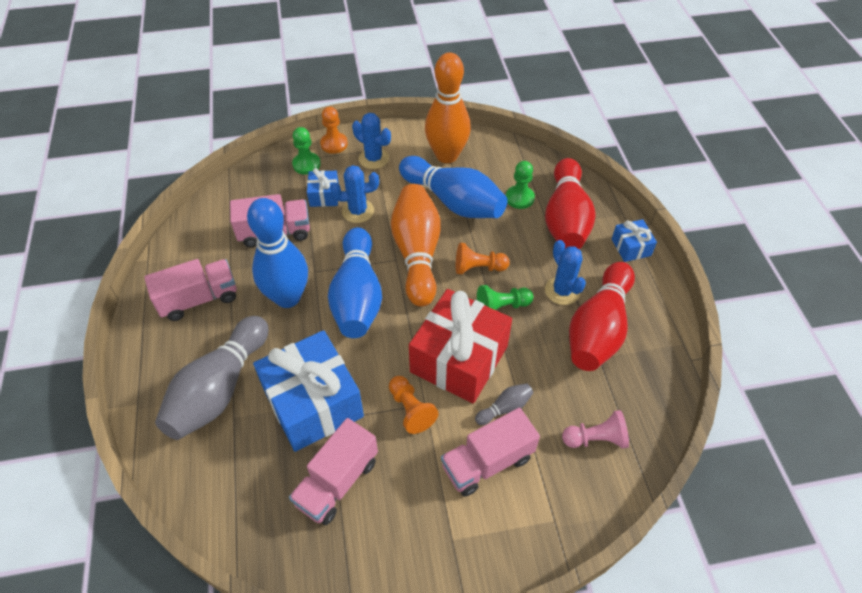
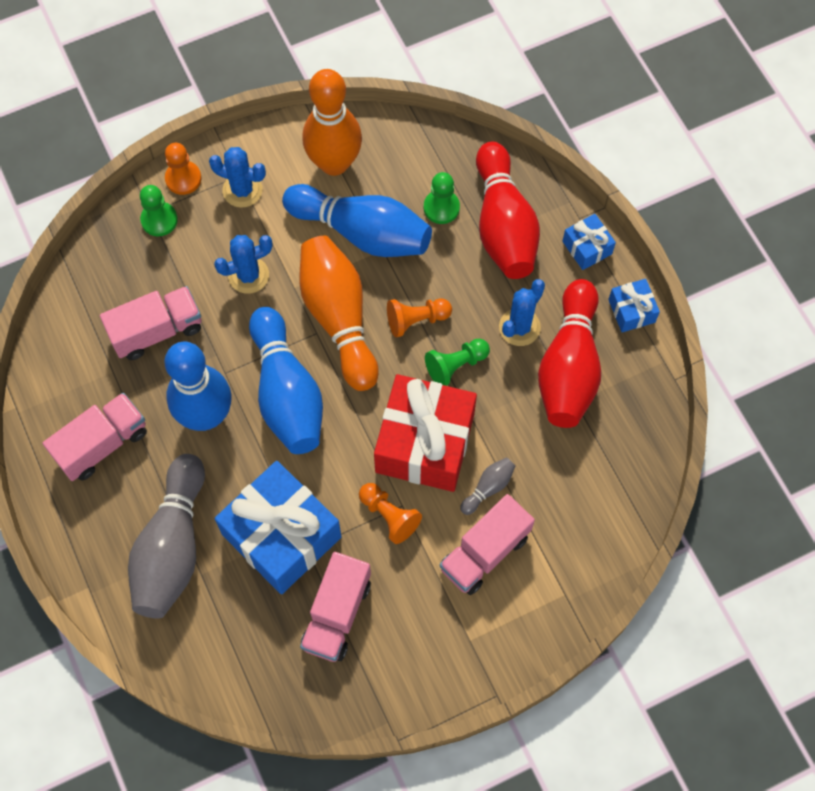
camera: 15 degrees left, 15 degrees up
blue gift [307,168,339,207] -> blue gift moved to [608,279,660,332]
blue cactus [545,240,586,305] -> blue cactus turned 75 degrees clockwise [499,279,545,346]
pink pawn [562,410,629,449] -> none

